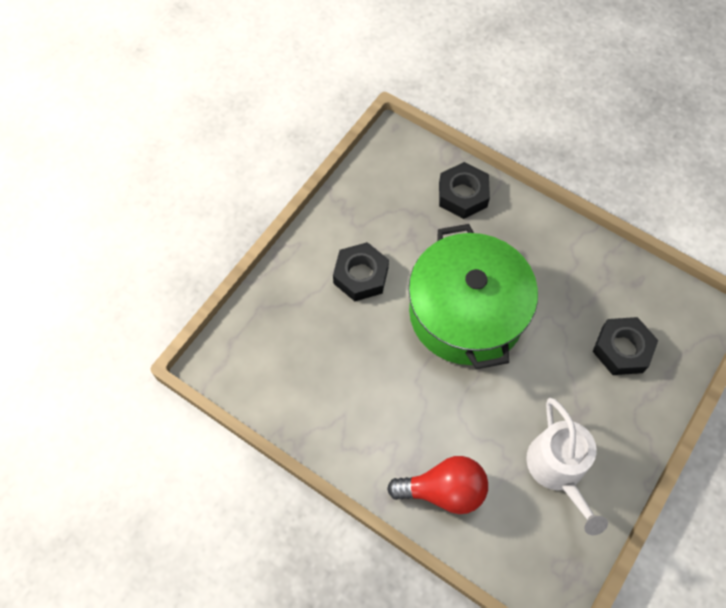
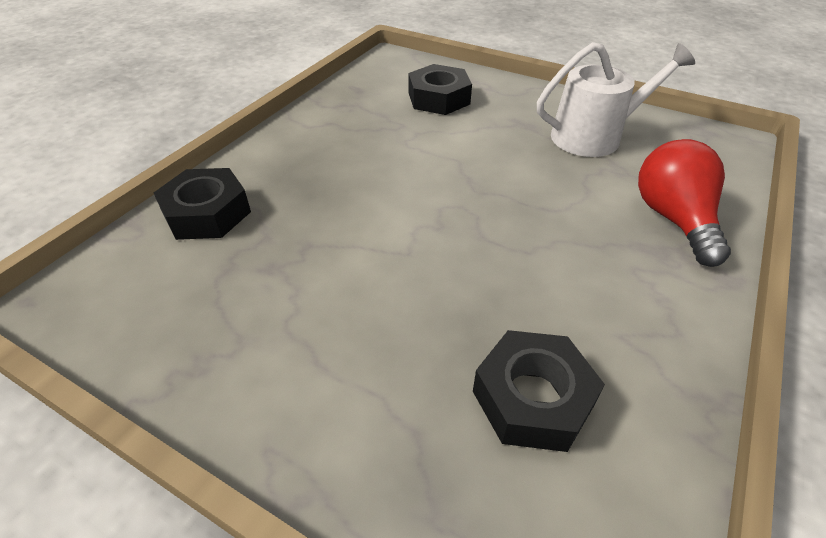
camera: 95 degrees left, 20 degrees down
black nut [333,242,389,301] -> black nut moved to [473,330,605,452]
green pot [408,224,538,369] -> none

